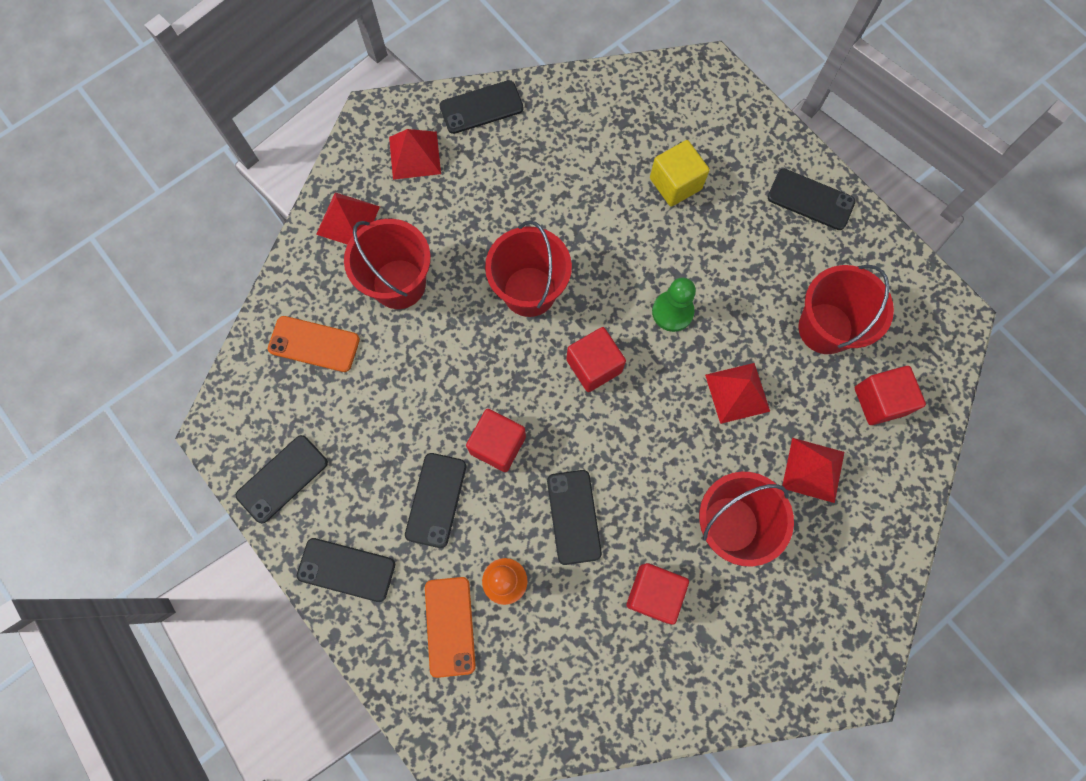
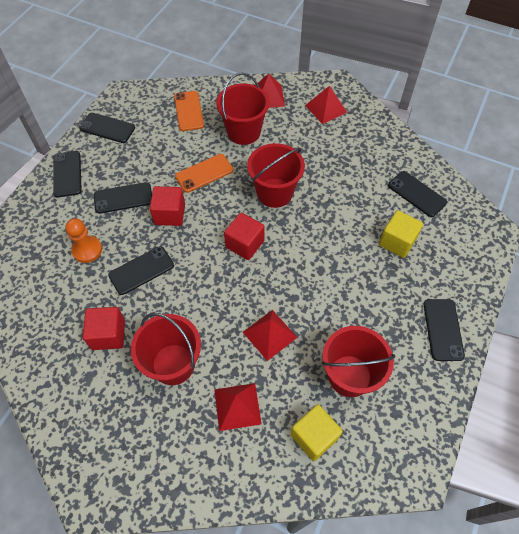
camera: 65 degrees right, 15 degrees down
orange phone [425,577,476,678] -> orange phone moved to [175,154,233,193]
black phone [440,80,524,134] -> black phone moved to [388,171,447,217]
green pawn [652,278,696,332] -> none
red cube [855,366,926,425] -> yellow cube [291,404,343,461]

